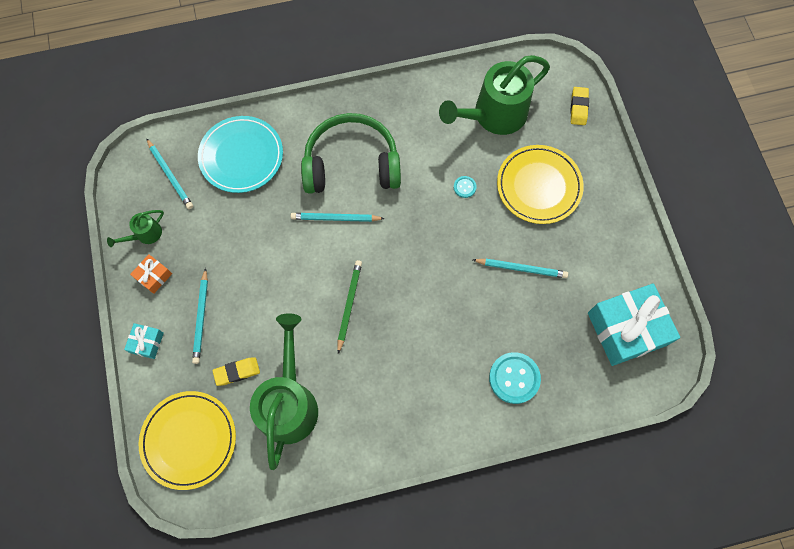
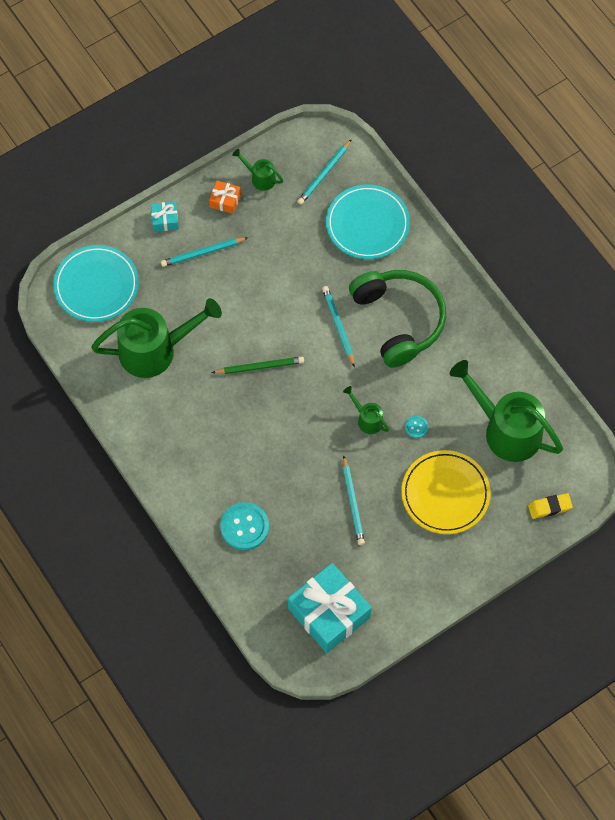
camera: 70 degrees right, 5 degrees down
yellow plate [139,391,236,490] -> turquoise plate [53,245,139,322]
yellow eraser [213,357,260,386] -> none
none -> green watering can [343,386,389,434]

